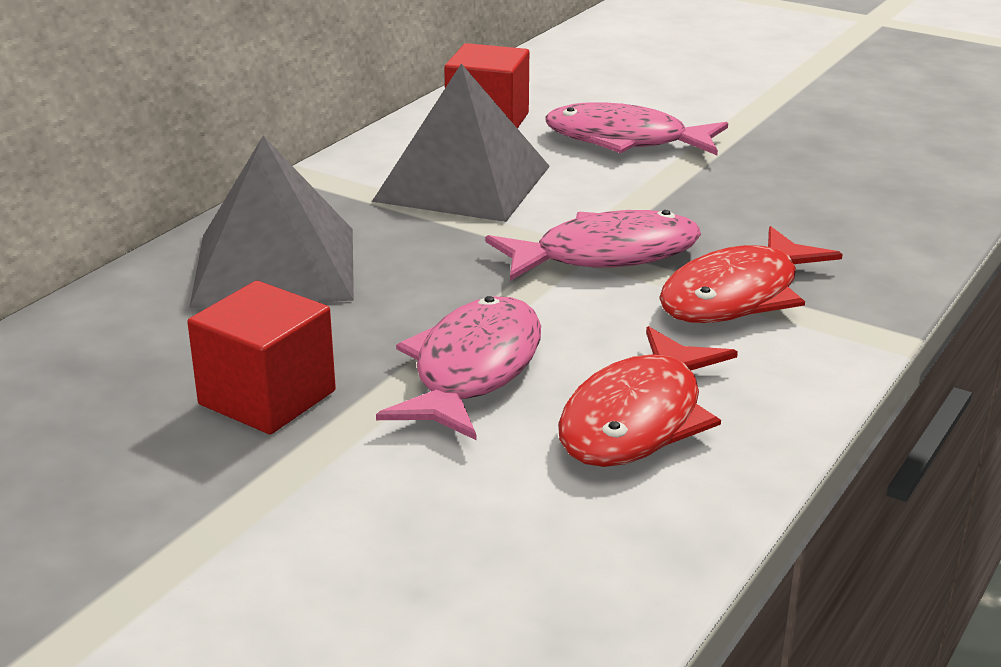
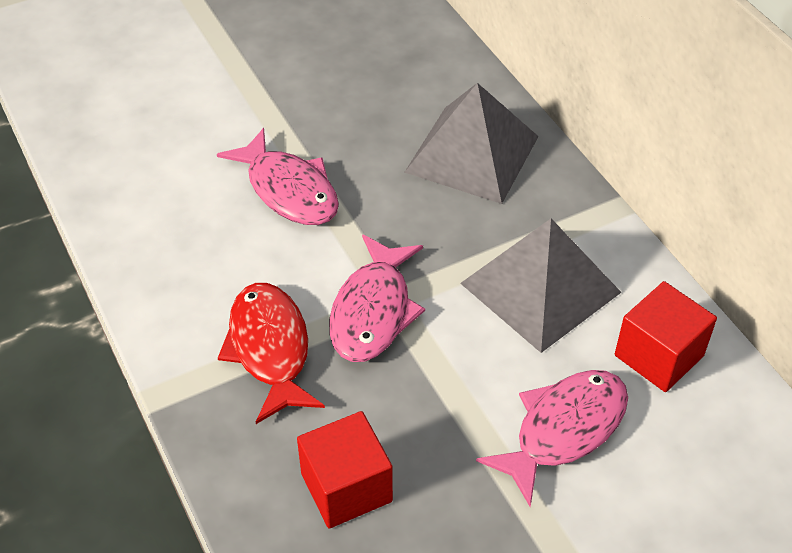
camera: 120 degrees right, 20 degrees up
red cube [187,281,336,434] -> red cube moved to [297,411,393,528]
red fish [558,326,738,467] -> none

